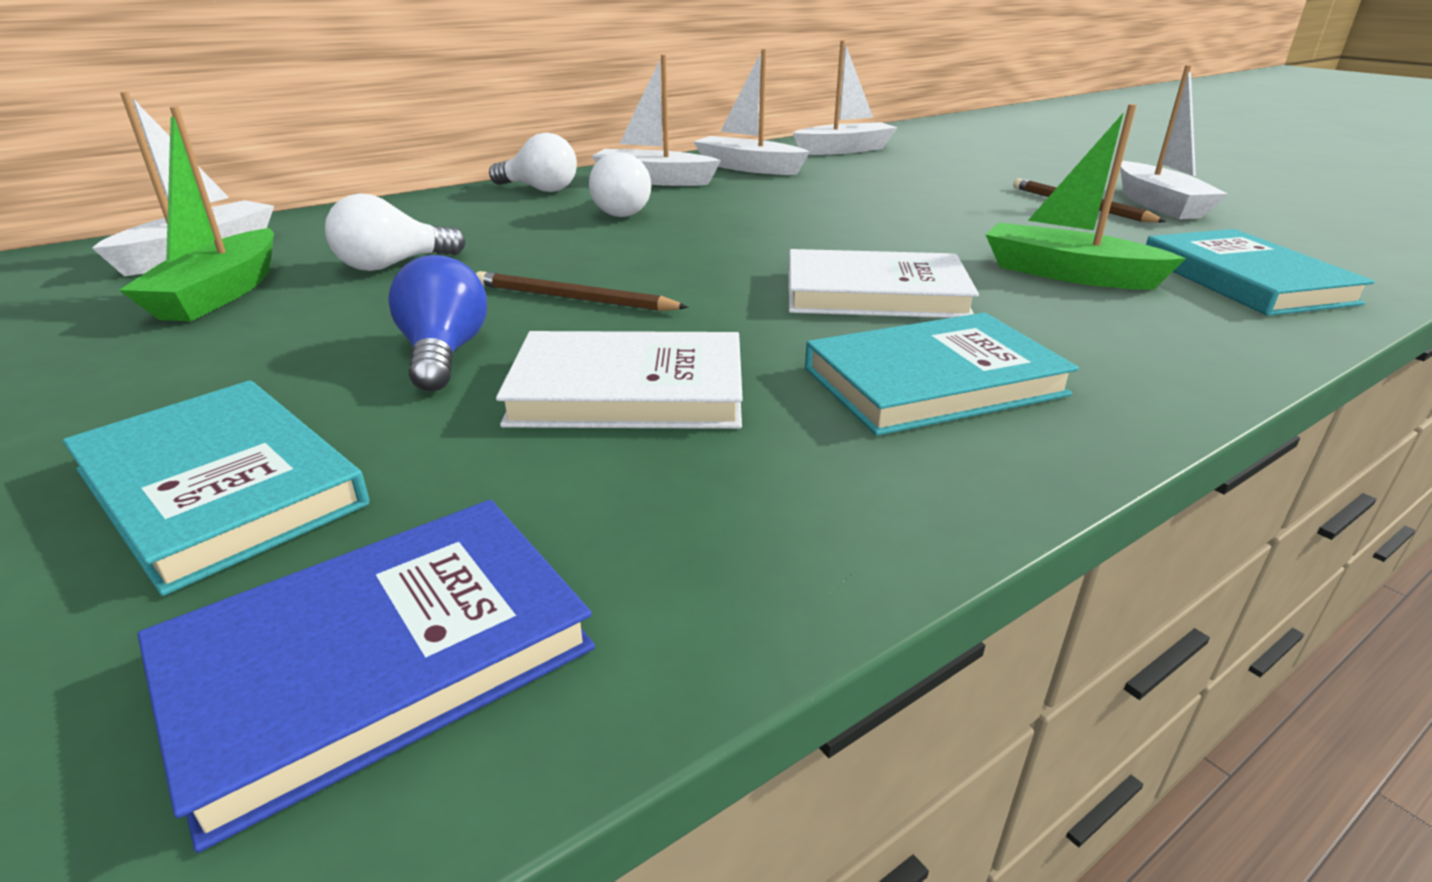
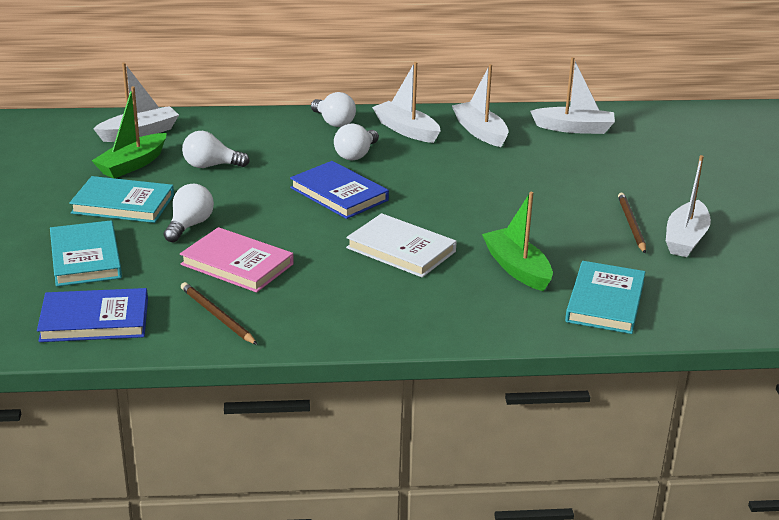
camera: 30 degrees right, 0 degrees up
blue light bulb [388,255,487,391] -> white light bulb [164,184,214,242]
brown pencil [476,271,688,311] -> brown pencil moved to [181,282,258,345]
white book [496,331,743,429] -> pink book [180,227,294,293]
turquoise book [805,313,1079,436] -> turquoise book moved to [69,176,174,223]
none -> blue book [290,161,389,219]

